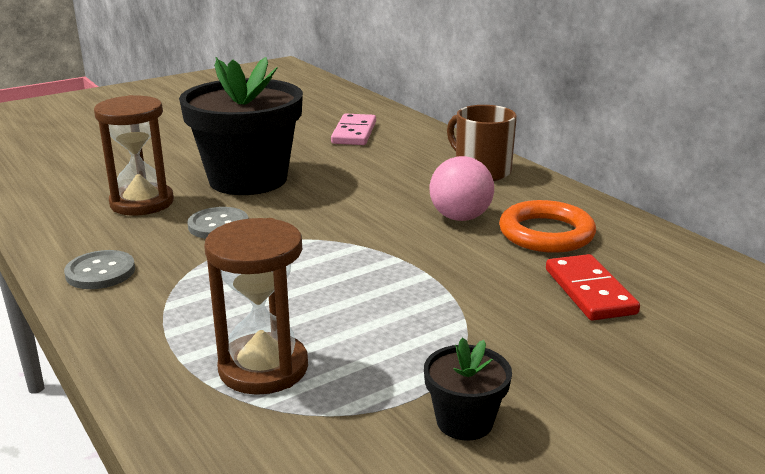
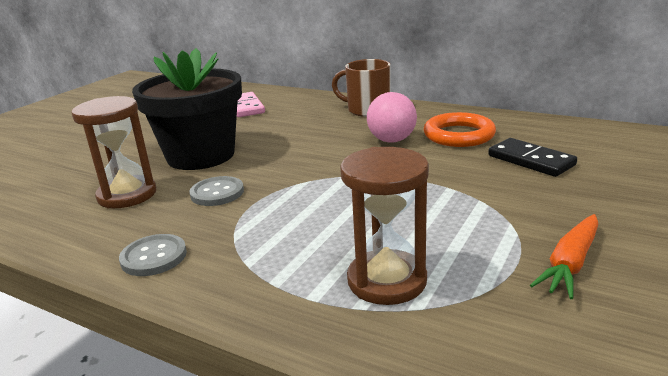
camera: 25 degrees left, 0 degrees up
black flower pot [424,337,512,441] -> orange carrot [530,214,598,299]
red domino [546,254,640,321] -> black domino [488,138,577,177]

